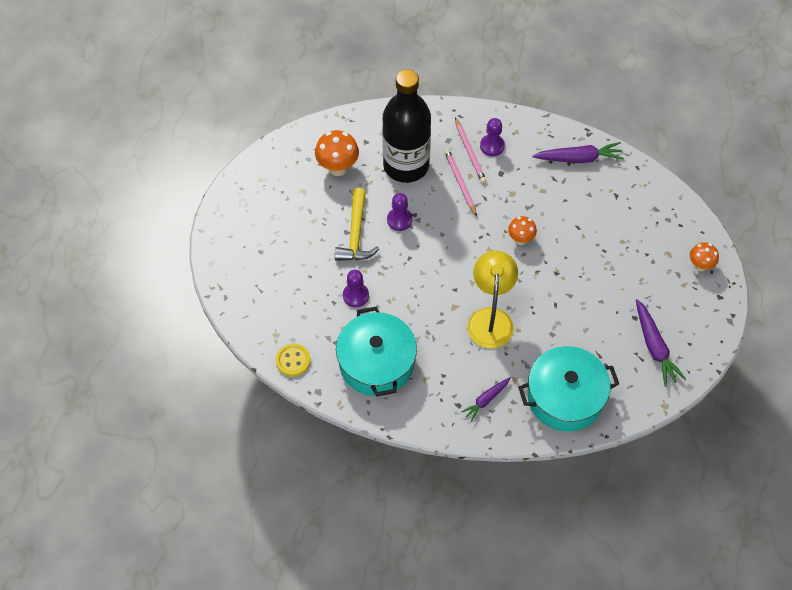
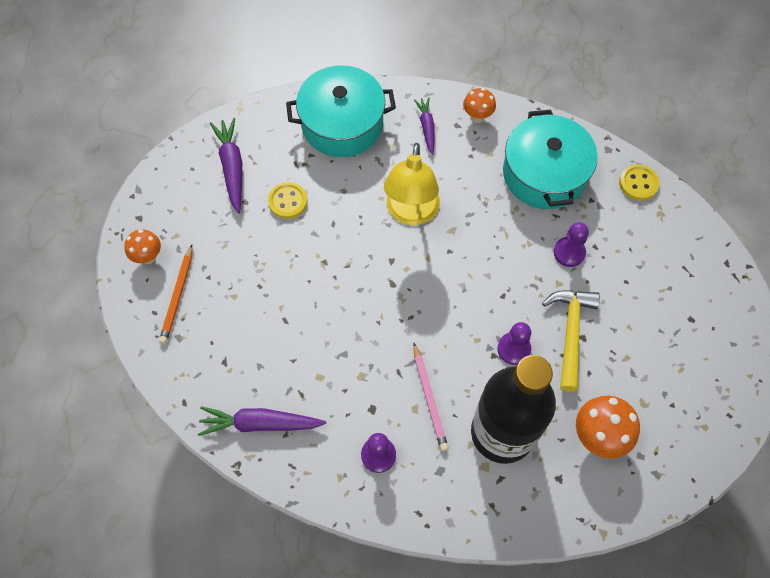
camera: 175 degrees left, 5 degrees up
pink pencil [455,118,487,183] -> none
purple carrot [461,377,511,422] -> purple carrot turned 60 degrees counterclockwise [414,97,434,155]
orange mushroom [508,216,537,245] -> orange mushroom moved to [463,88,496,123]
none -> orange pencil [159,245,192,344]
none -> yellow button [268,182,307,219]

